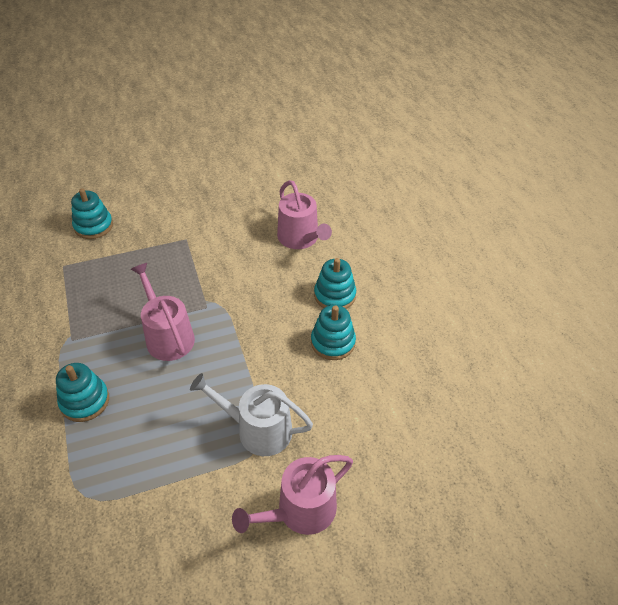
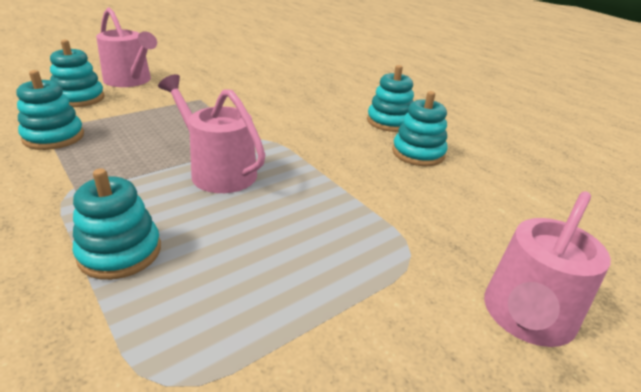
camera: 20 degrees left, 15 degrees down
white watering can [190,373,313,456] -> none
pink watering can [277,180,332,249] -> pink watering can moved to [96,8,157,87]
none -> turquoise stacking toy [16,70,84,150]

